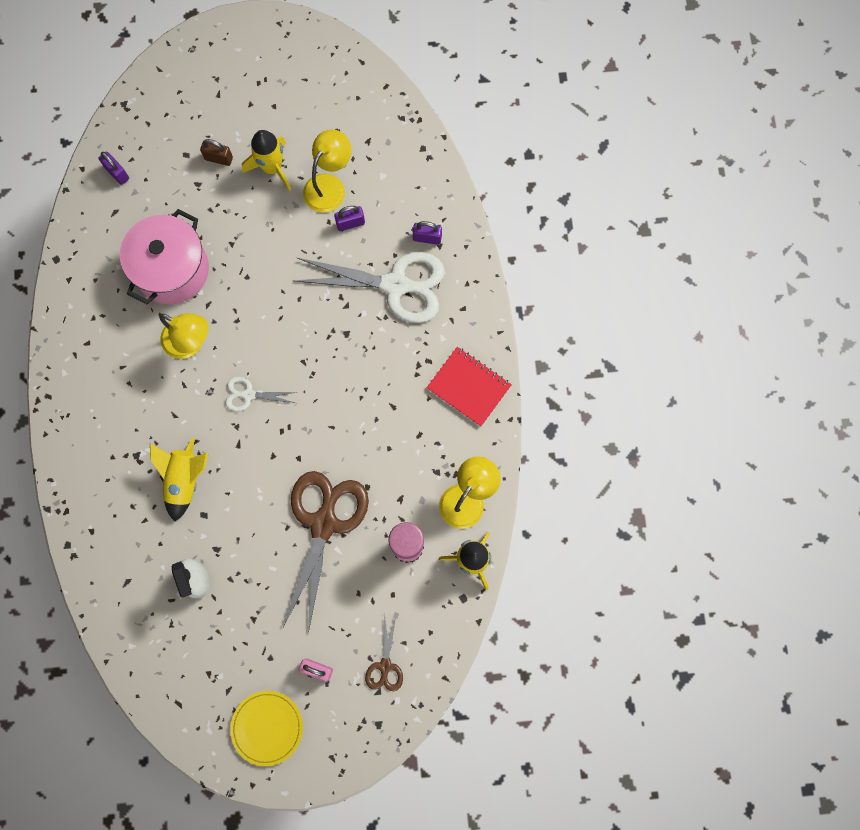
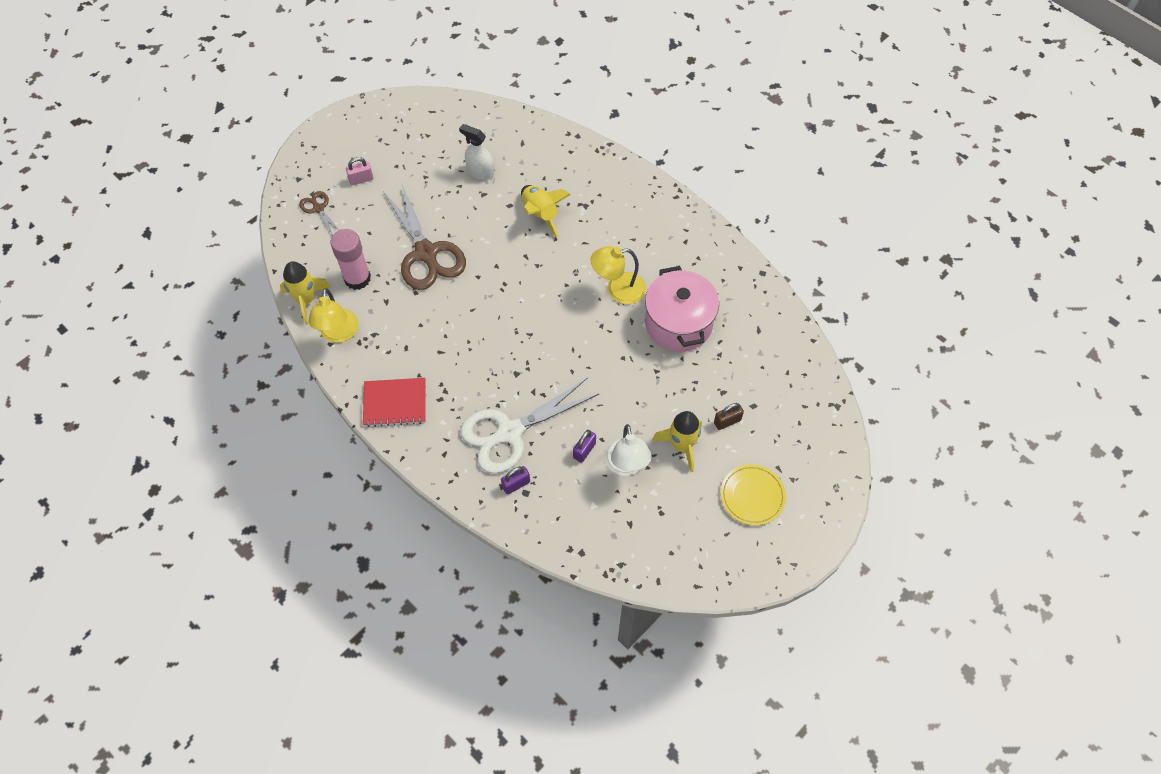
camera: 140 degrees right, 15 degrees down
purple padlock [99,152,129,185] -> none
white scissors [225,377,298,411] -> none
yellow plate [230,691,303,766] -> yellow plate moved to [721,464,786,525]
yellow lamp [303,129,351,213] -> white lamp [605,424,652,476]

